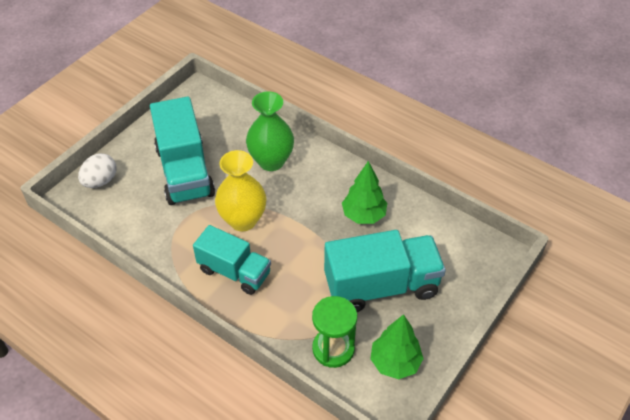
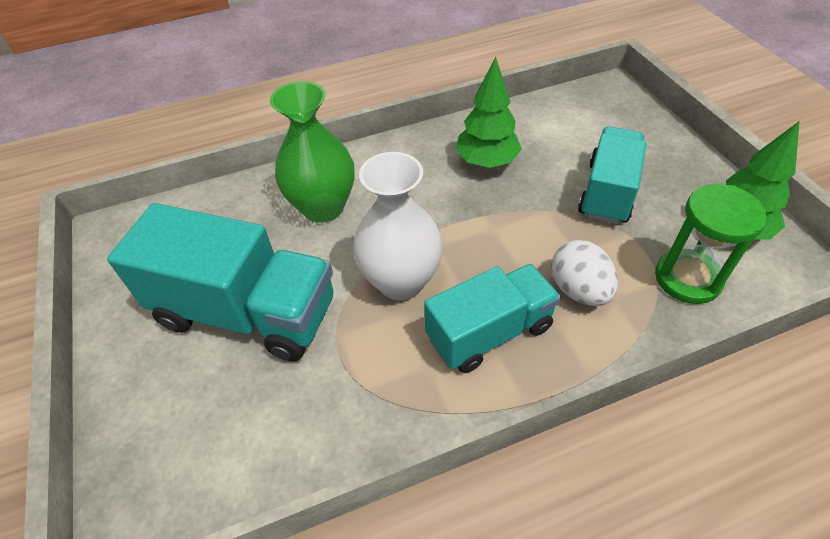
camera: 55 degrees left, 0 degrees up
white egg [78,153,117,188] -> white egg moved to [551,240,618,306]
yellow vase [215,150,266,231] -> white vase [353,152,443,300]
turquoise truck [324,230,446,312] -> turquoise truck [578,126,647,224], size x0.66

